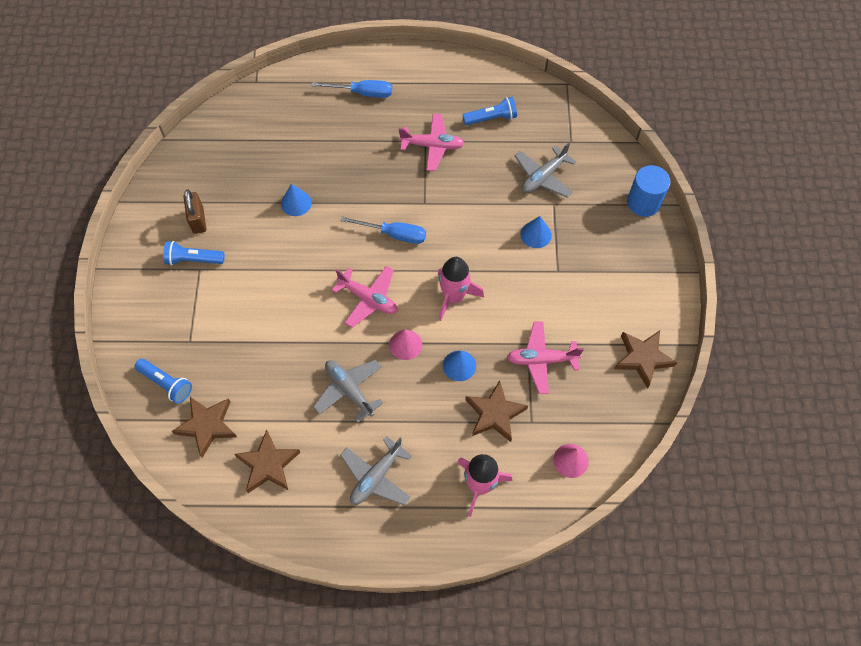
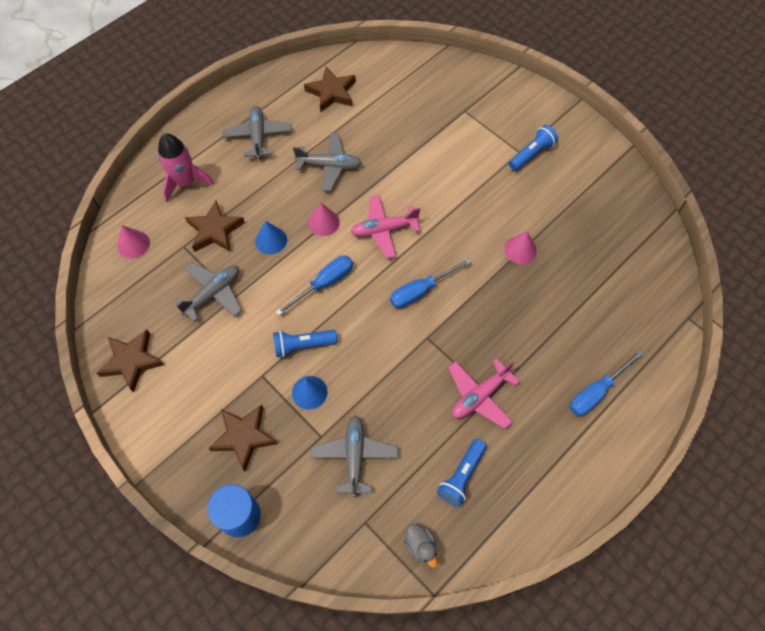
camera: 135 degrees right, 0 degrees up
blue flashlight [135,359,192,403] -> blue flashlight moved to [273,330,337,357]
brown star [172,397,237,458] -> brown star moved to [208,405,278,471]
brown padlock [183,189,206,234] -> none
blue cone [281,184,312,216] -> pink cone [504,231,537,264]
pink rocket [438,257,484,321] -> blue screwdriver [276,255,353,316]
pink plane [507,321,584,394] -> grey plane [174,262,242,322]
none -> grey duck [404,524,437,568]

